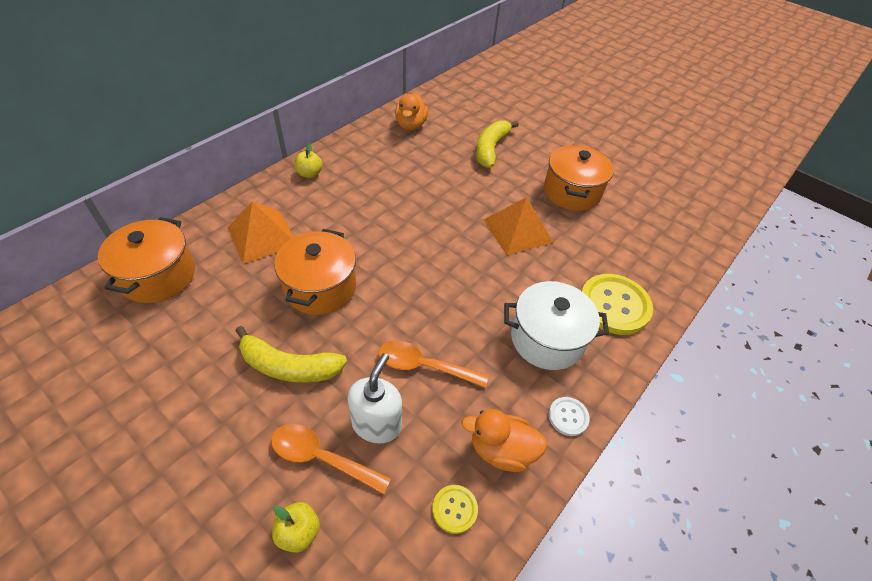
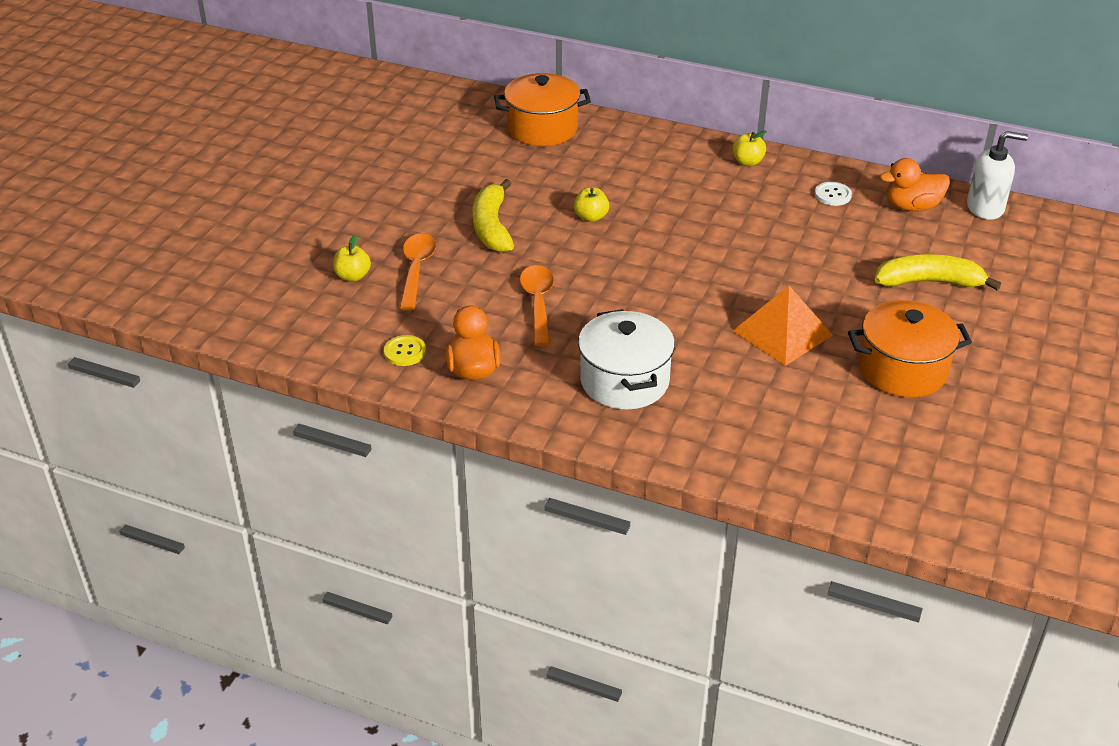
camera: 75 degrees right, 10 degrees down
orange pyramid [227,201,294,264] -> none
orange pot [274,229,356,315] -> yellow apple [574,187,609,222]
white soap dispenser [348,353,402,444] -> white soap dispenser moved to [967,131,1028,220]
white button [548,397,590,436] -> white button moved to [815,182,852,206]
yellow button [581,274,653,335] -> none

